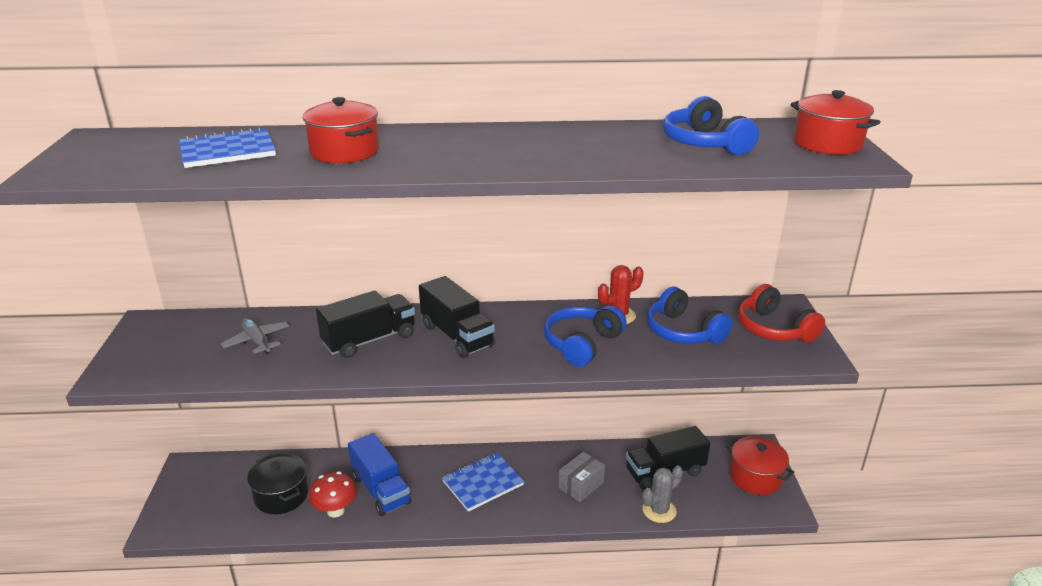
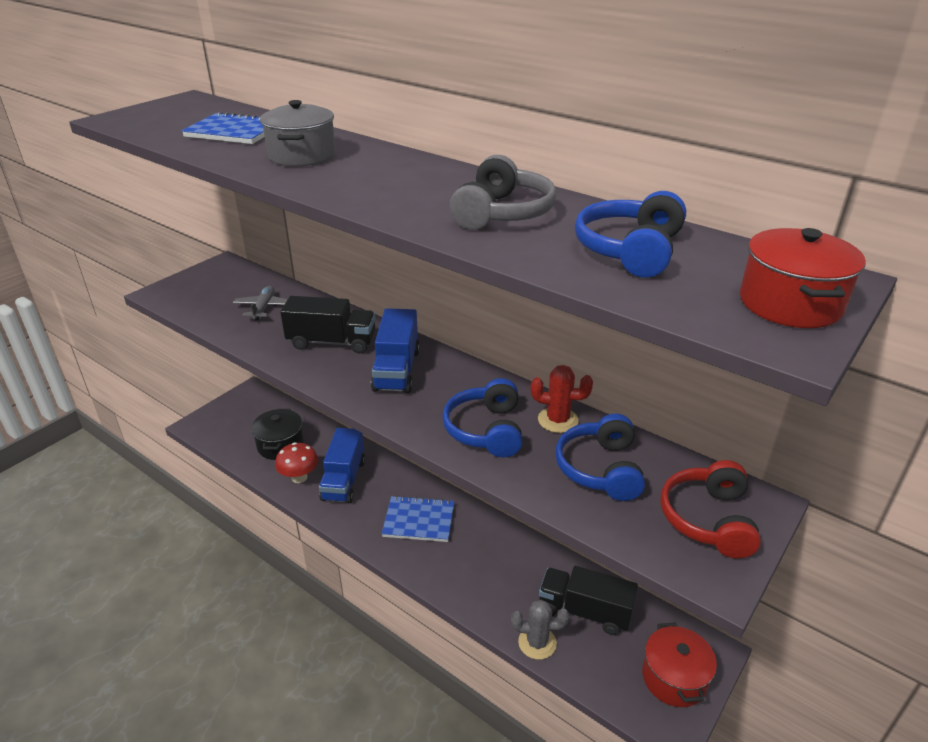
camera: 40 degrees right, 5 degrees up
red pot [303,97,379,163] -> grey pot [260,100,336,166]
black truck [419,276,495,358] -> blue truck [371,308,420,393]
blue headphones [544,305,627,367] -> blue headphones turned 75 degrees counterclockwise [442,378,523,457]
grey box [559,452,605,502] -> none
none -> grey headphones [450,155,557,230]

